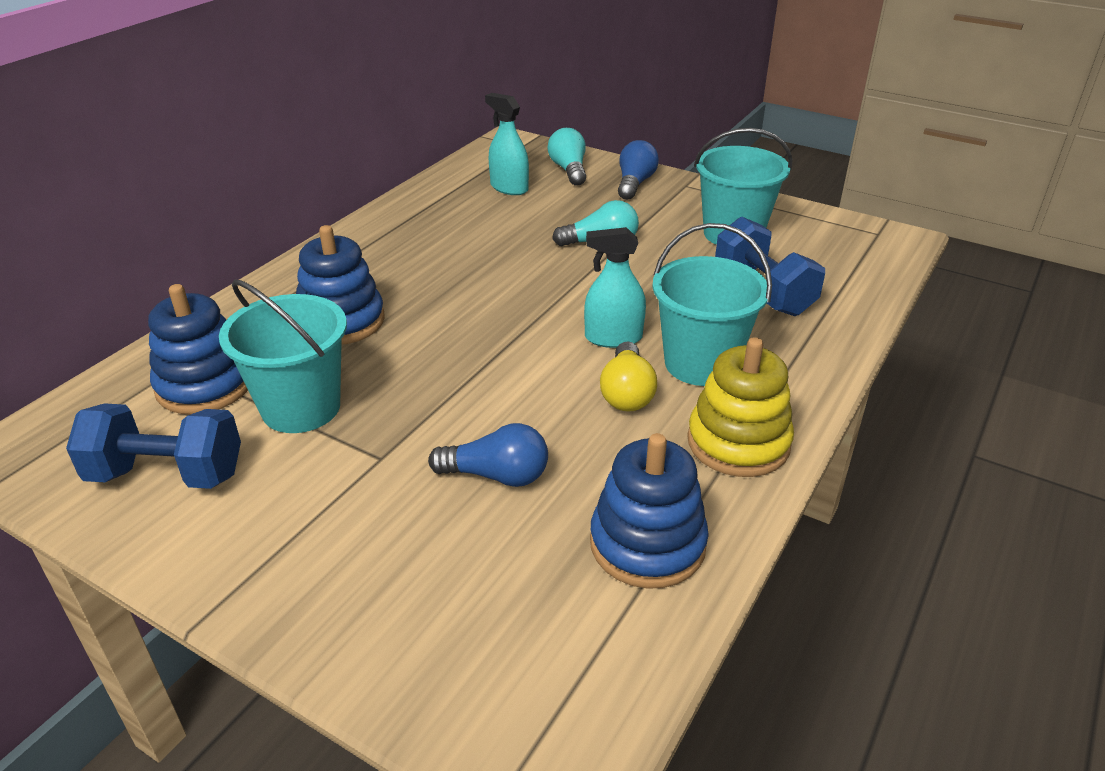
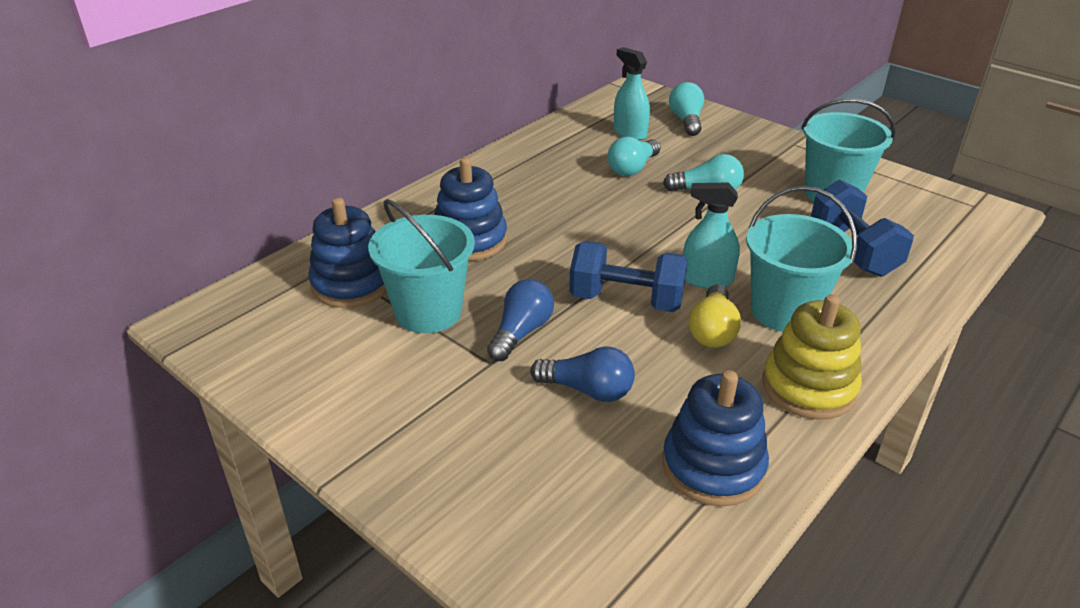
camera: 10 degrees right, 0 degrees up
blue dumbbell [66,403,241,489] -> blue dumbbell moved to [569,241,688,312]
blue light bulb [618,140,659,200] -> blue light bulb moved to [487,279,554,361]
none -> turquoise light bulb [608,137,661,176]

